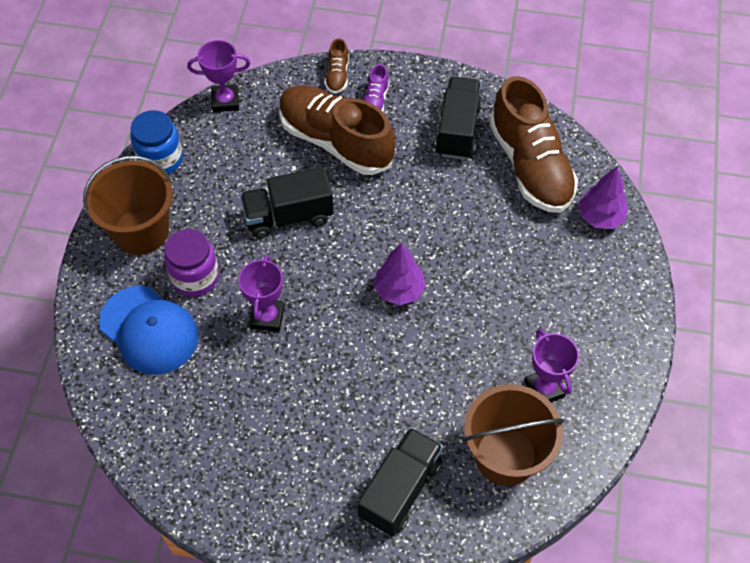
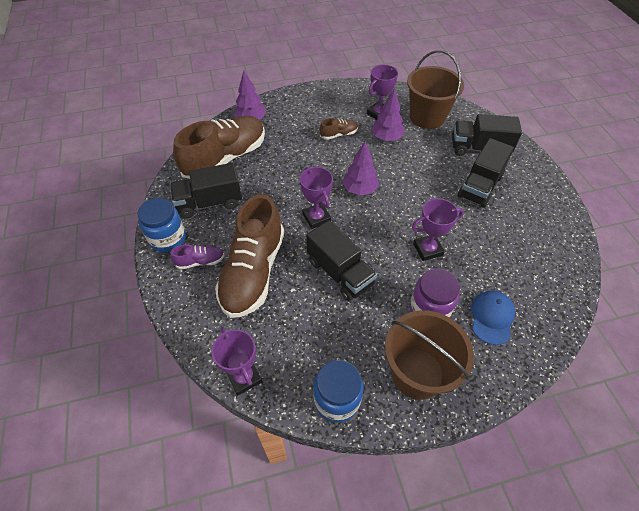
camera: 115 degrees left, 5 degrees down
blue cap [99,286,199,375] -> blue cap [471,291,515,345], size x0.65
brown shoe [324,38,349,94] -> brown shoe moved to [320,118,358,140]
none -> blue jar [138,198,186,253]
none -> purple trophy [300,167,333,229]
none -> purple tree [371,88,404,141]
none -> black truck [457,138,514,208]

